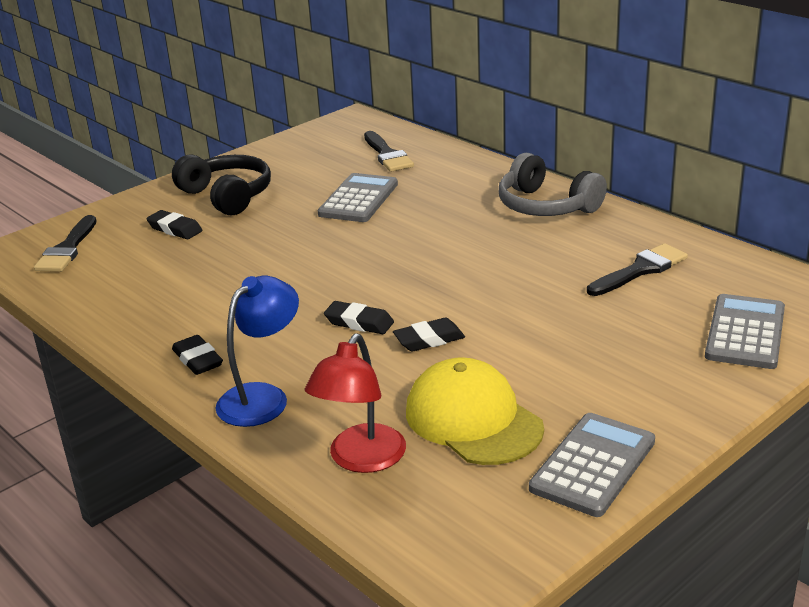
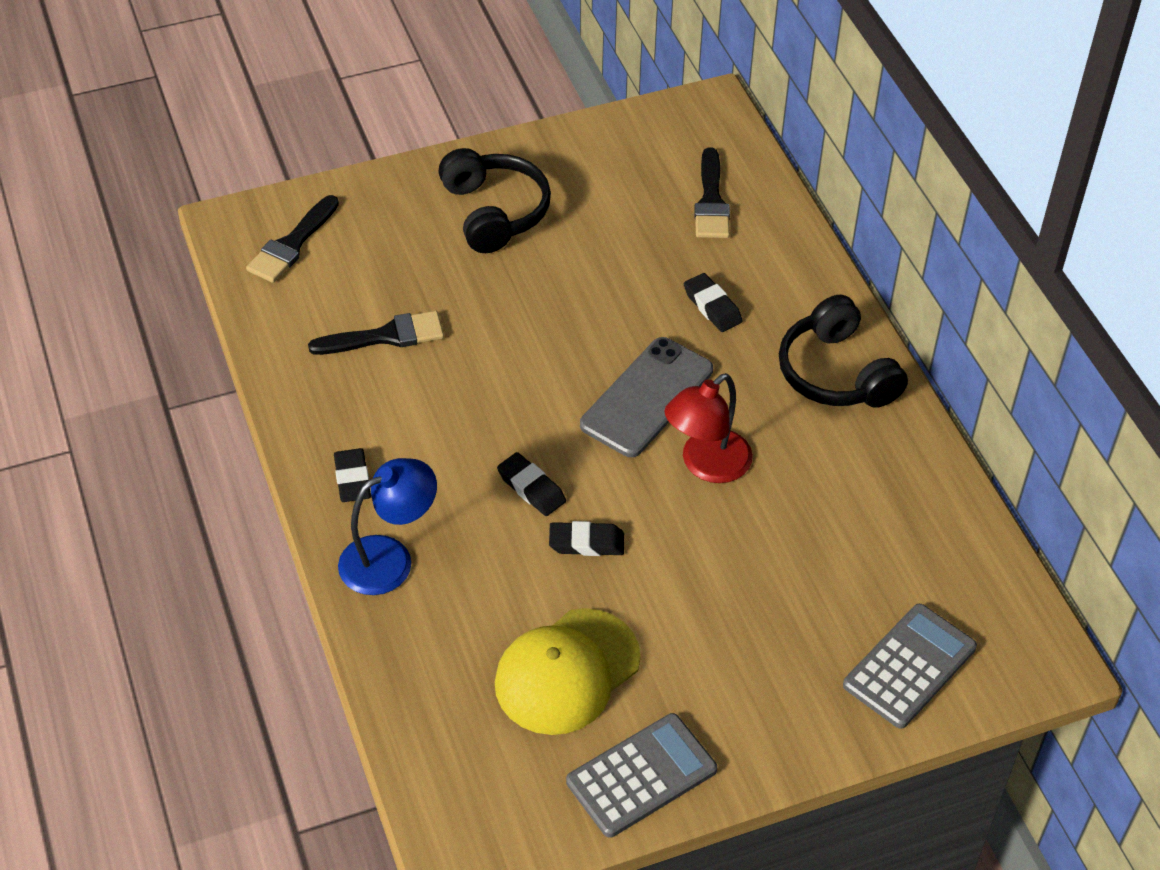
camera: 20 degrees right, 20 degrees up
black eraser [146,210,202,239] -> black eraser moved to [684,273,743,332]
red lamp [305,334,406,473] -> red lamp moved to [664,373,753,483]
grey calculator [318,173,398,222] -> none
yellow cap [406,357,544,465] -> yellow cap turned 120 degrees counterclockwise [495,608,640,735]
grey headphones [499,153,607,216] -> black headphones [779,295,908,408]
black brush [587,243,688,296] -> black brush moved to [308,311,444,355]
none -> grey phone [580,337,713,457]

